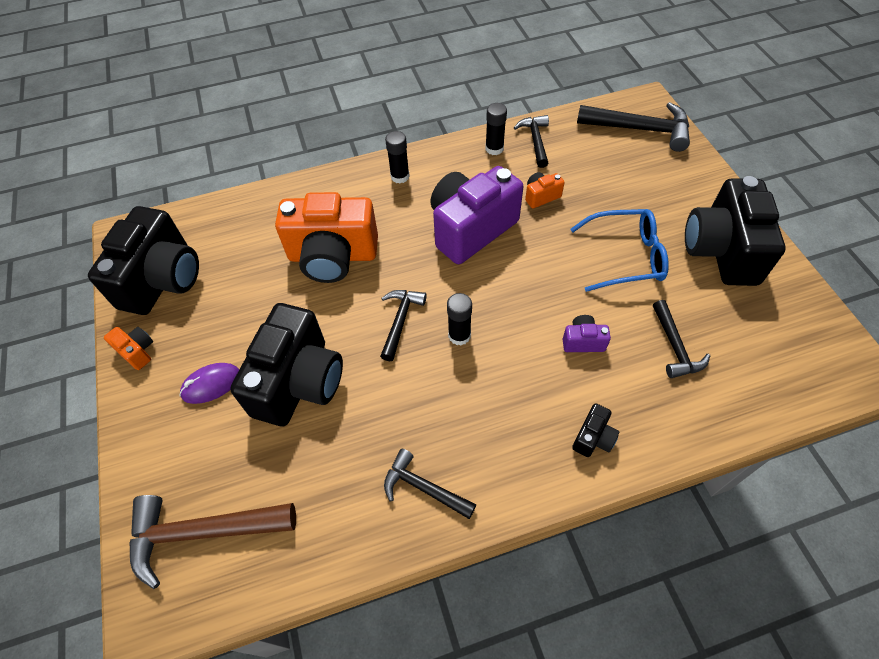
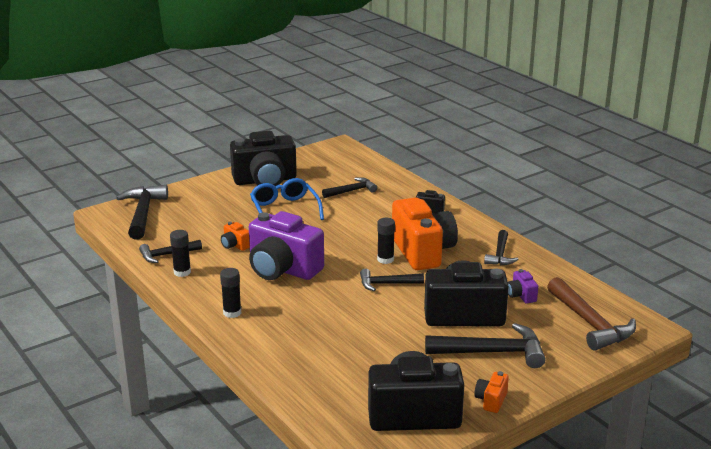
camera: 110 degrees left, 30 degrees down
purple mouse [180,363,239,404] -> black hammer [425,323,546,368]
orange camera [275,192,378,283] -> orange camera moved to [392,197,458,270]
purple camera [563,315,611,352] -> purple camera moved to [508,269,538,304]

